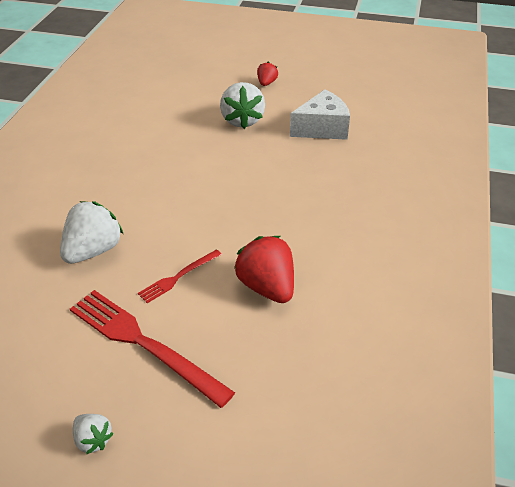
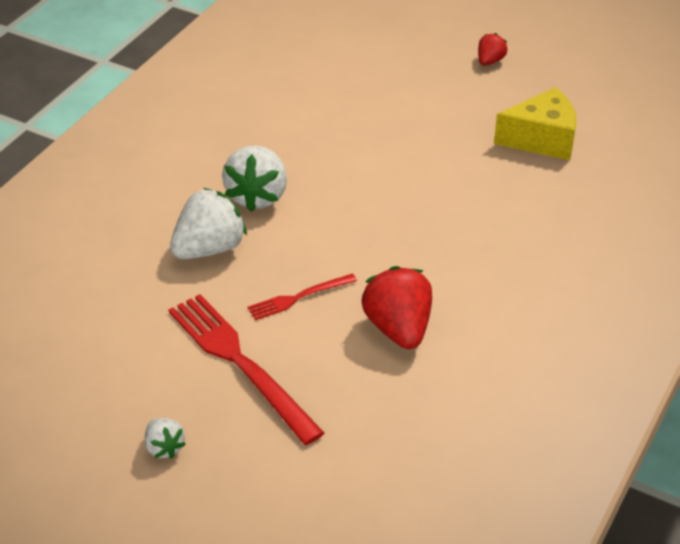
camera: 15 degrees right, 0 degrees up
white strawberry [220,82,265,129] -> white strawberry moved to [222,146,287,212]
white cheese [290,90,350,140] -> yellow cheese [494,87,576,160]

